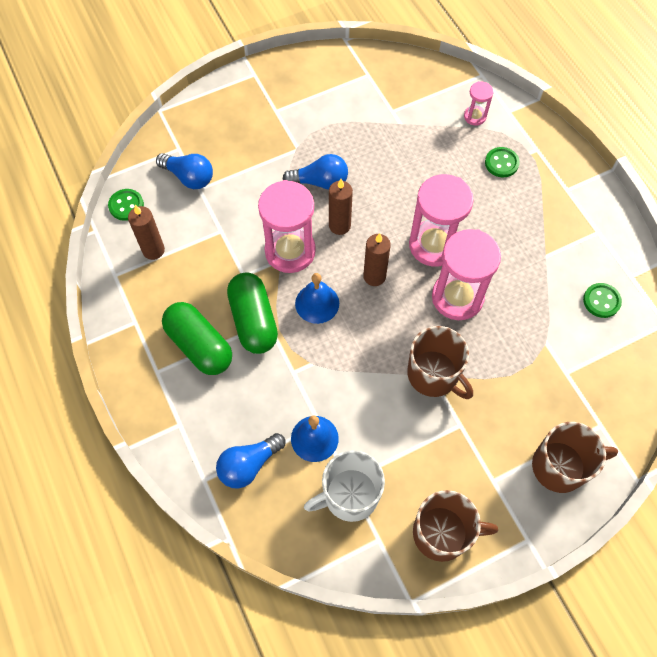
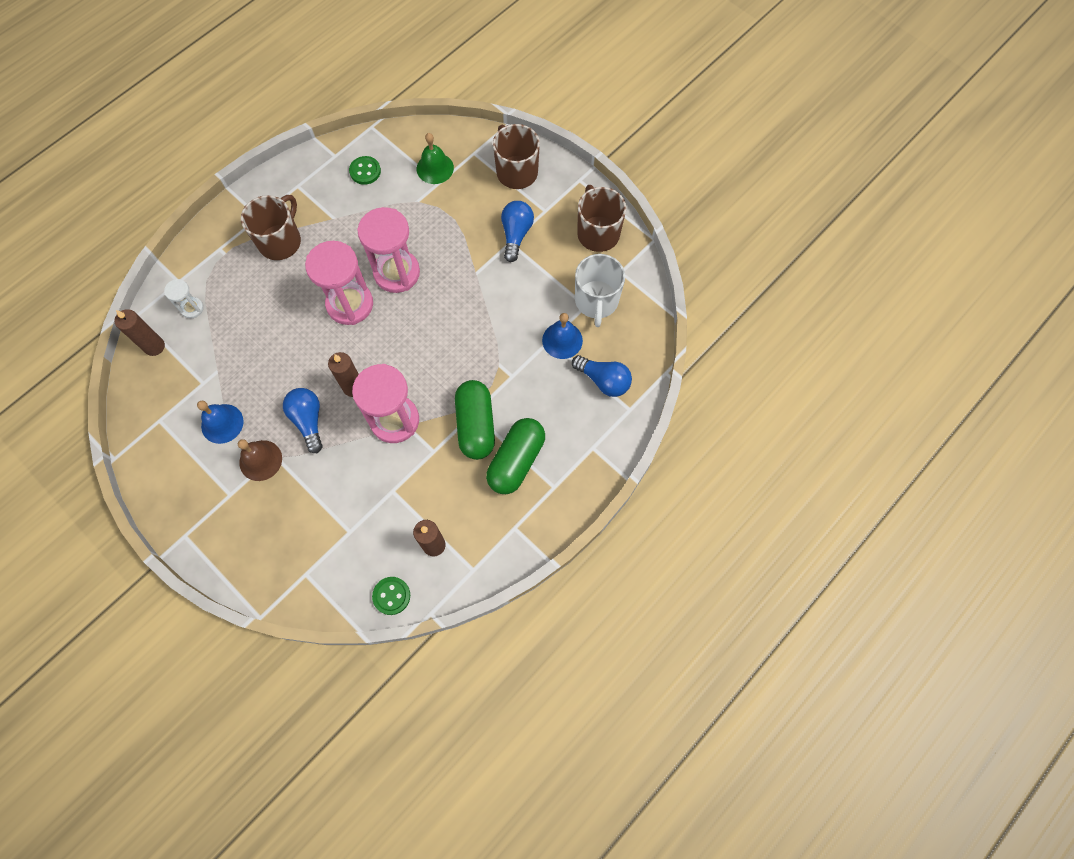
camera: 110 degrees left, 5 degrees up
blue light bulb [156,153,213,189] -> blue light bulb moved to [501,201,534,262]
green capsule [227,272,278,354] -> green capsule turned 60 degrees counterclockwise [455,380,495,460]
blue bell [295,273,339,324] -> blue bell moved to [197,401,244,444]
white mug [304,450,385,522] -> white mug turned 45 degrees clockwise [575,254,625,327]
brown candle [363,233,391,286] -> brown candle moved to [114,309,165,356]
brown mug [407,326,473,399] -> brown mug moved to [241,195,301,260]
pink hourglass [464,81,494,126] -> white hourglass [164,279,204,318]
green button [485,147,520,177] -> none
none -> brown bell [238,439,282,481]
none -> green bell [417,133,454,184]

